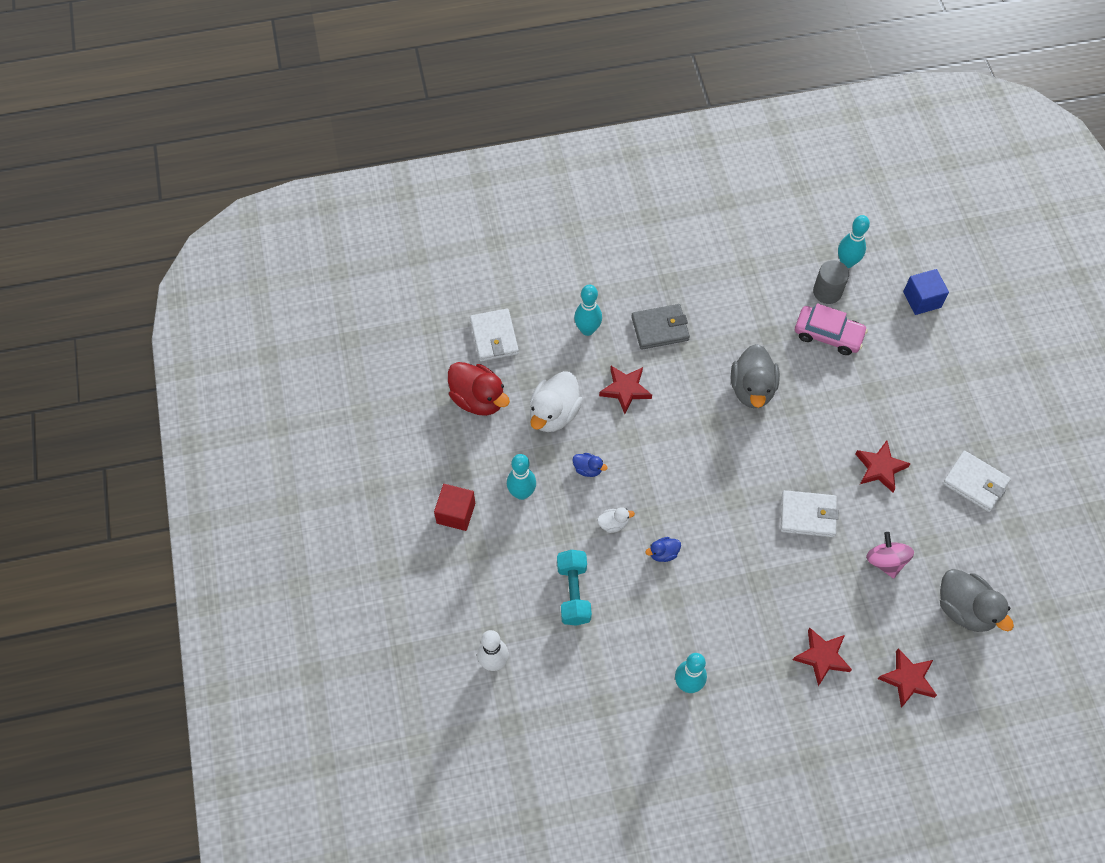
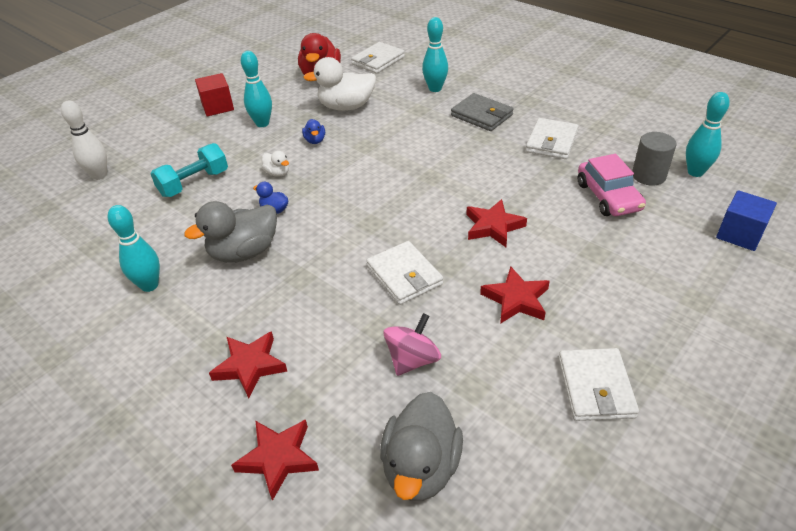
camera: 55 degrees right, 20 degrees down
red star [599,366,652,414] -> red star moved to [466,199,527,247]
grey duck [731,344,780,408] -> grey duck moved to [184,201,277,263]
none -> white wallet [526,118,579,159]

